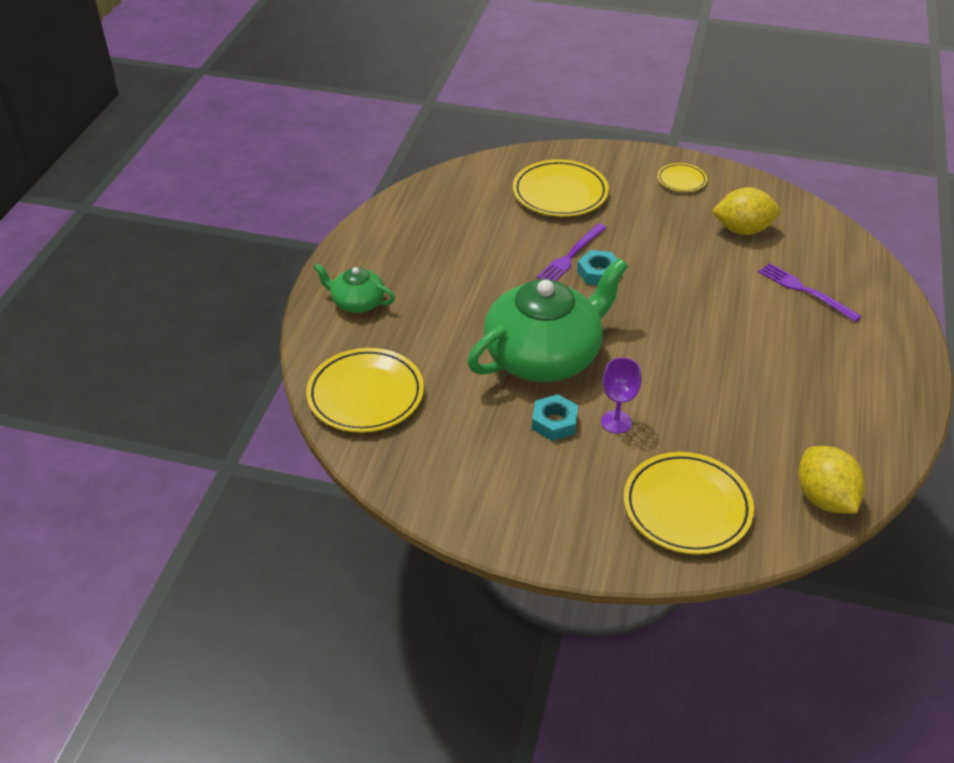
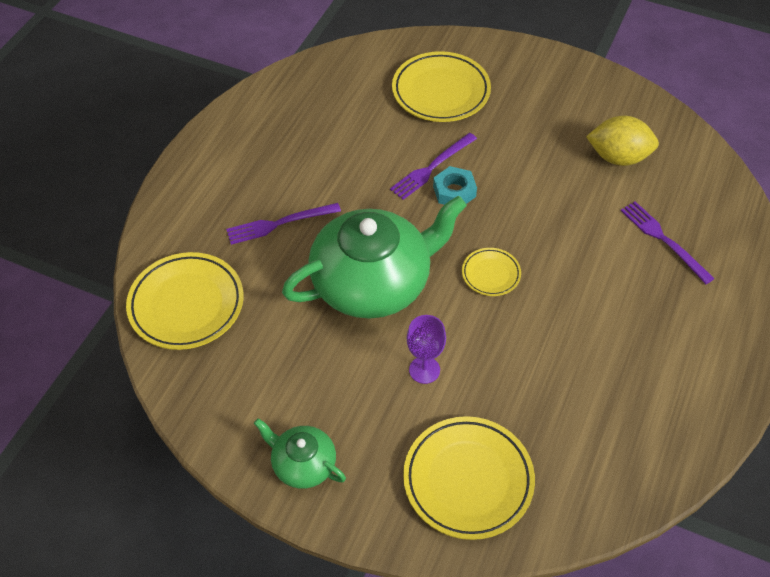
camera: 10 degrees right, 10 degrees up
green teapot [314,264,395,313] -> green teapot moved to [254,418,346,489]
turquoise nut [532,394,578,441] -> none
yellow plate [658,163,707,192] -> yellow plate moved to [462,248,521,296]
yellow lemon [798,446,865,513] -> none
none -> purple fork [226,203,341,245]

